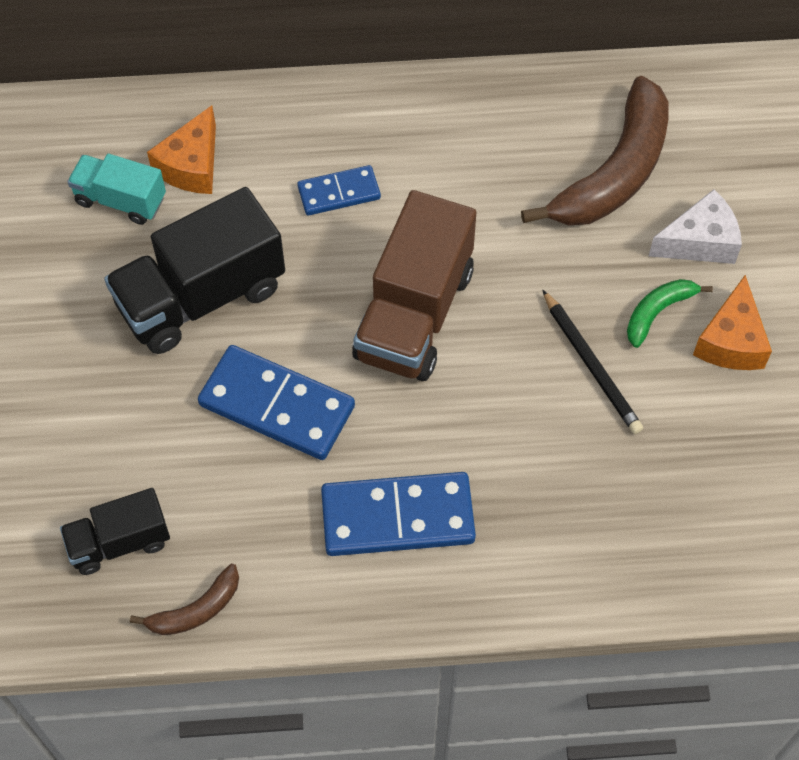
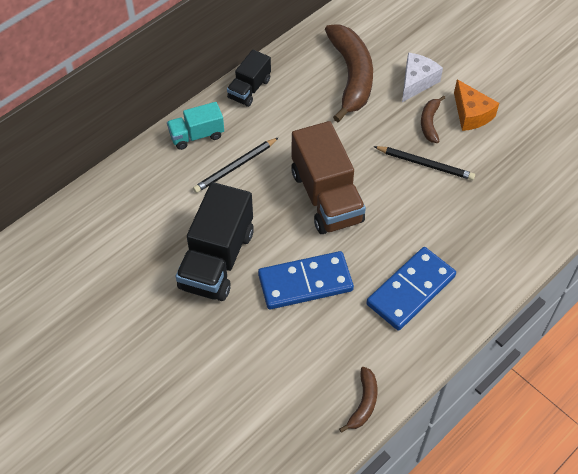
camera: 40 degrees left, 5 degrees down
black truck [60,488,170,575] -> black truck moved to [227,50,271,107]
turquoise truck [67,154,166,225] -> turquoise truck moved to [167,102,224,150]
orange cheese [147,105,216,194] -> none
blue domino [297,165,381,215] -> black pencil [193,137,279,193]
green banana [627,279,713,348] -> brown banana [421,96,445,143]

